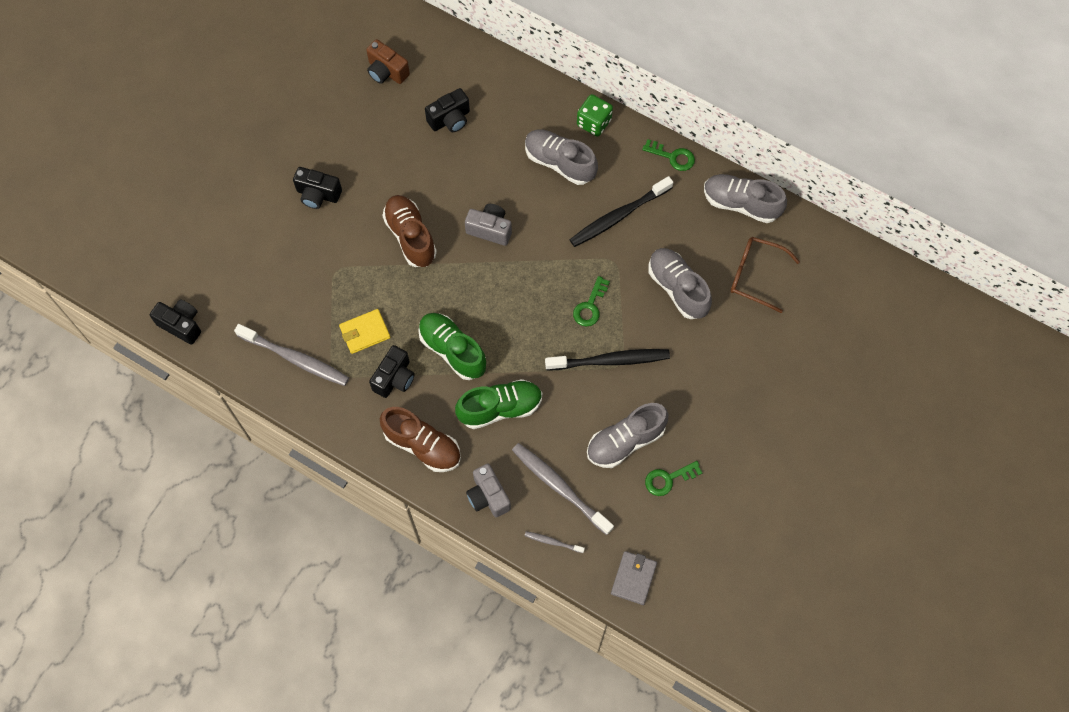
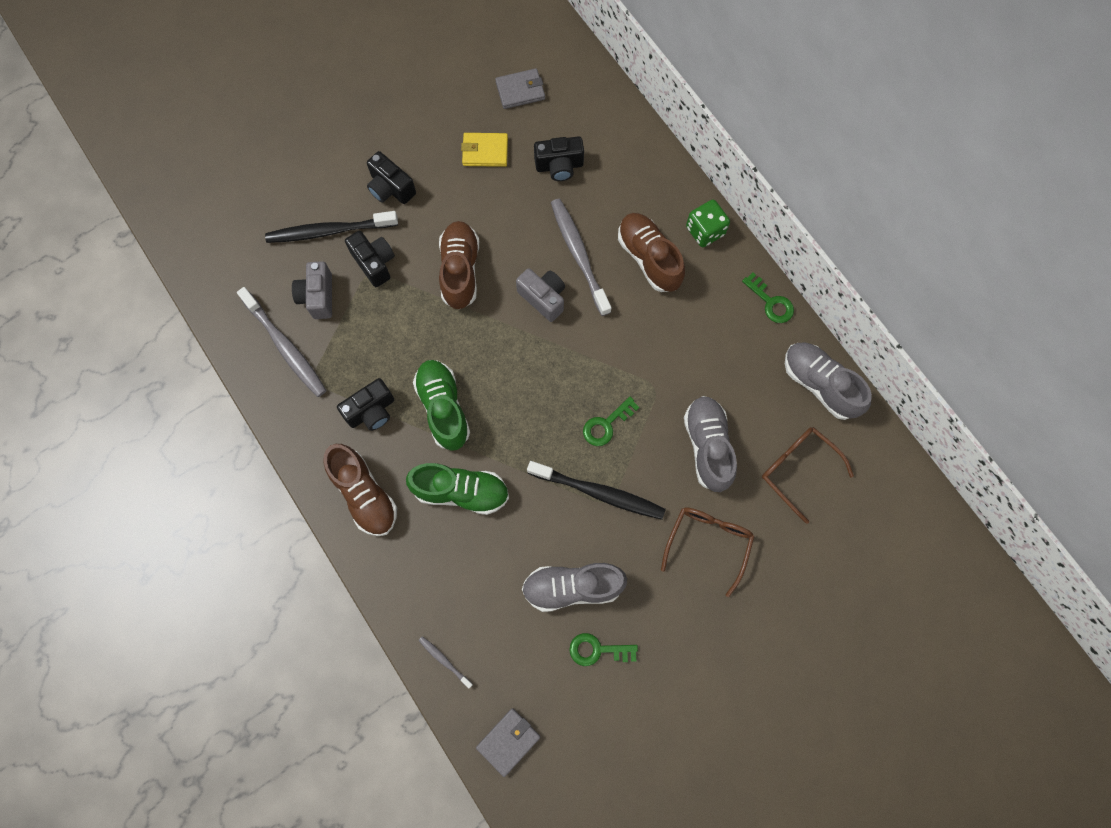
camera: 25 degrees right, 5 degrees up
black camera [150,299,201,345] -> black camera moved to [345,231,395,287]
yellow wallet [339,309,390,354] -> yellow wallet moved to [461,133,508,167]
brown camera [366,39,410,84] -> grey wallet [495,68,545,109]
grey camera [466,464,511,517] -> grey camera moved to [292,261,332,319]
grey toothbrush [512,443,614,535] -> grey toothbrush moved to [551,199,611,316]
grey shoe [525,130,598,185] -> brown shoe [618,213,685,292]
black toothbrush [569,176,673,247] -> black toothbrush moved to [265,211,398,243]
none -> brown glasses [661,507,755,597]

